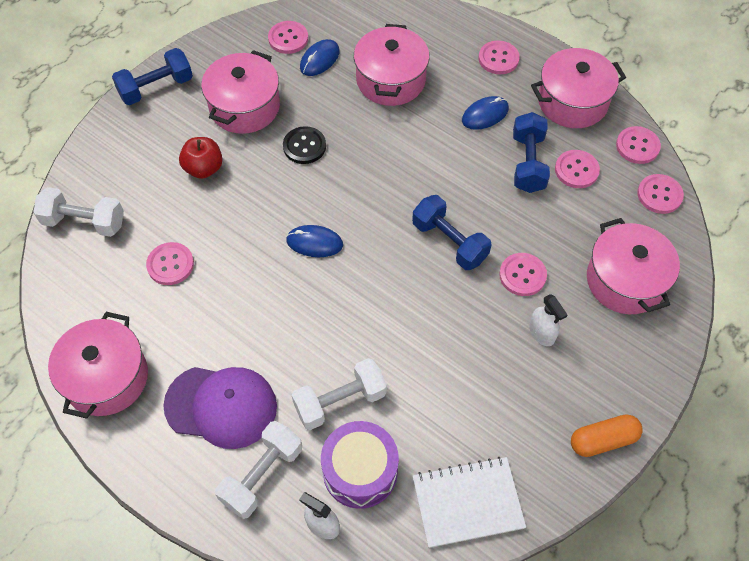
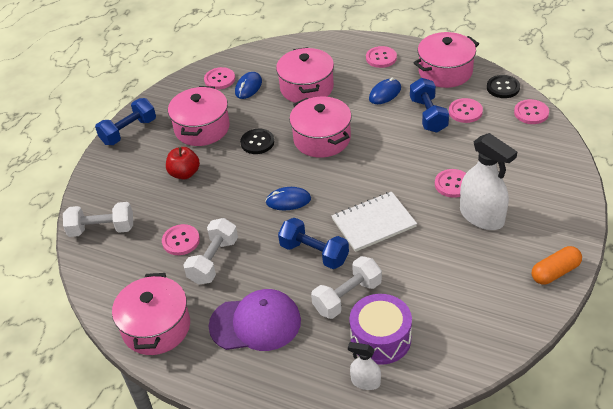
camera: 10 degrees left, 15 degrees down
white dumbbell [215,421,302,519] -> white dumbbell moved to [184,218,238,285]
blue dumbbell [412,195,492,270] -> blue dumbbell moved to [278,218,349,269]
white notebook [413,457,526,548] -> white notebook moved to [332,192,417,252]
white spray bottle [529,294,567,346] -> white spray bottle [460,133,517,230], size x1.94
pink pot [587,218,680,314] -> pink pot moved to [290,97,352,158]
pink button [616,126,661,164] -> black button [487,75,520,98]

